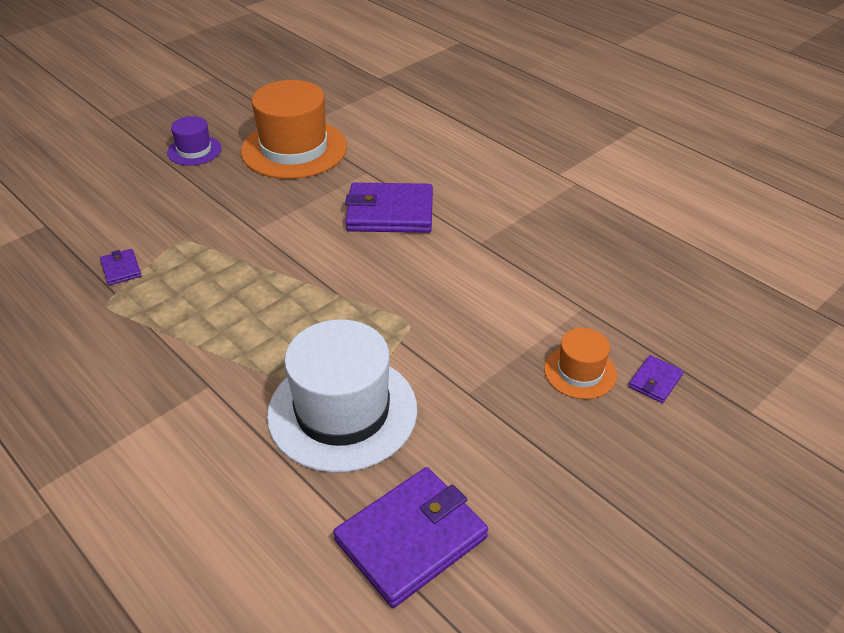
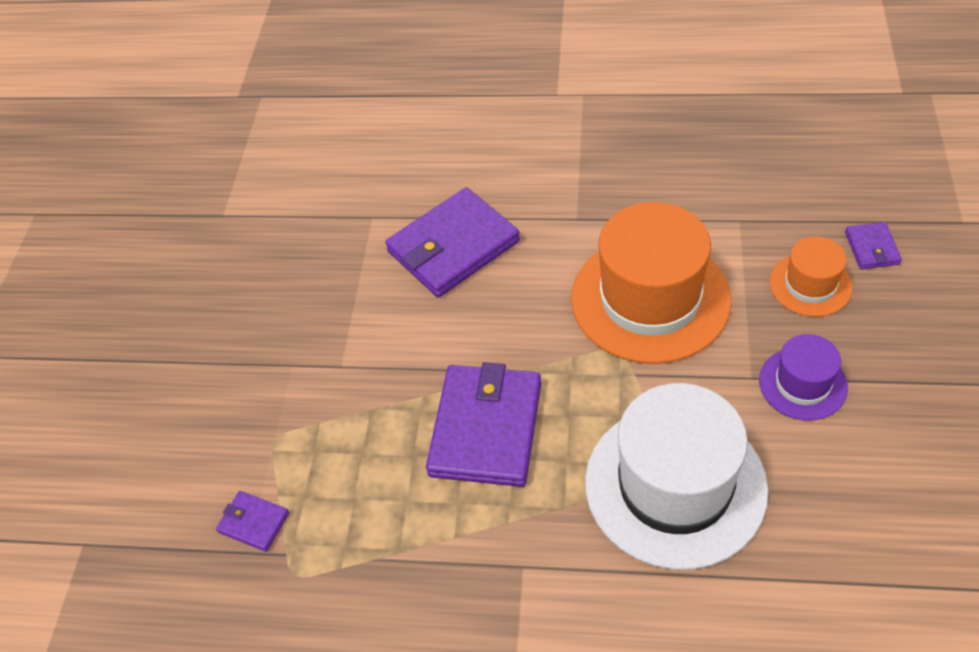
camera: 35 degrees left, 10 degrees up
purple hat [167,116,222,166] -> purple hat moved to [759,334,848,421]
orange hat [241,80,347,179] -> orange hat moved to [571,202,732,364]
purple wallet [333,467,488,608] -> purple wallet moved to [426,362,541,487]

